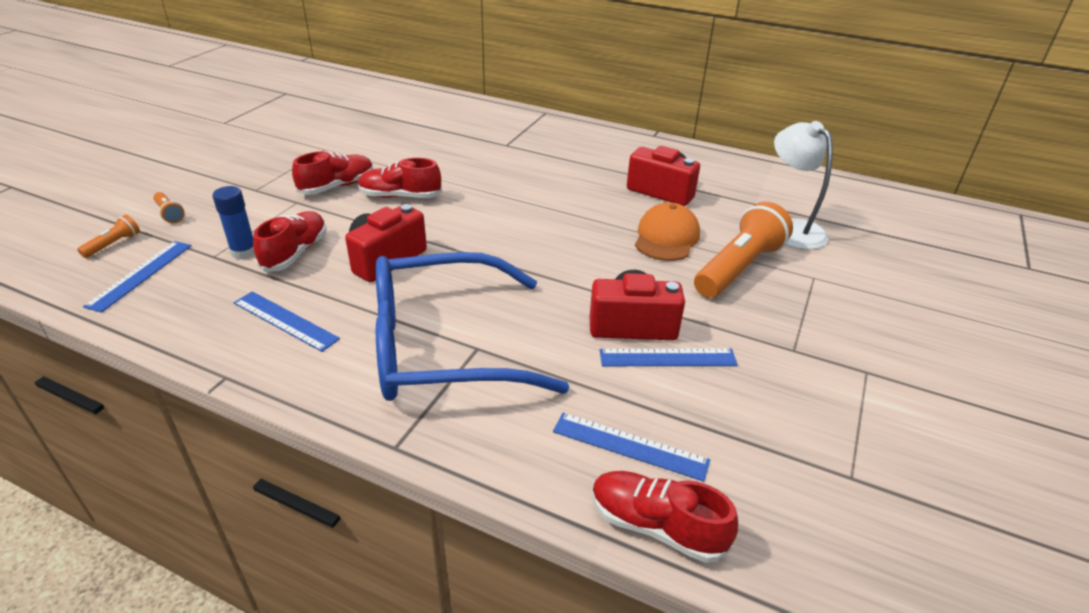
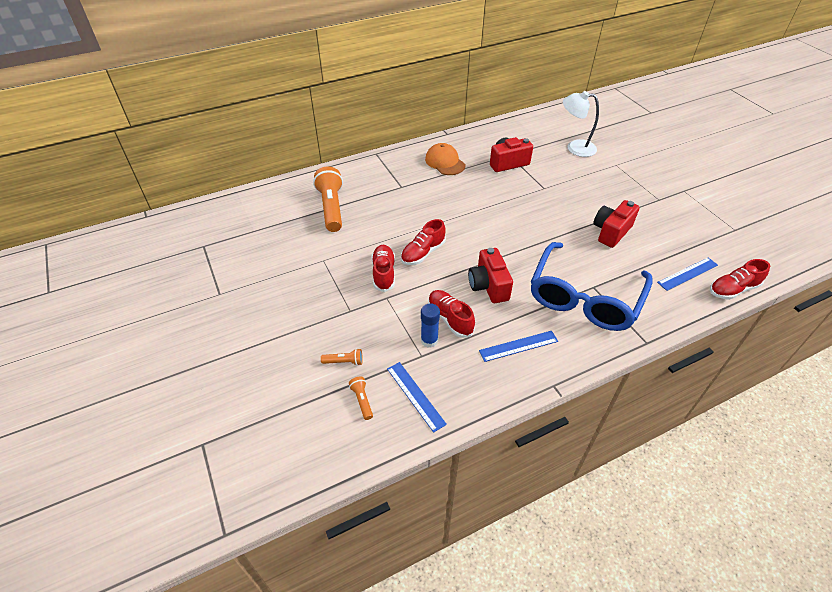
camera: 50 degrees left, 10 degrees up
blue ruler [600,349,738,366] -> none
orange cap [635,202,700,261] -> orange cap moved to [425,143,465,175]
orange flashlight [694,202,793,298] -> orange flashlight moved to [313,166,343,232]

